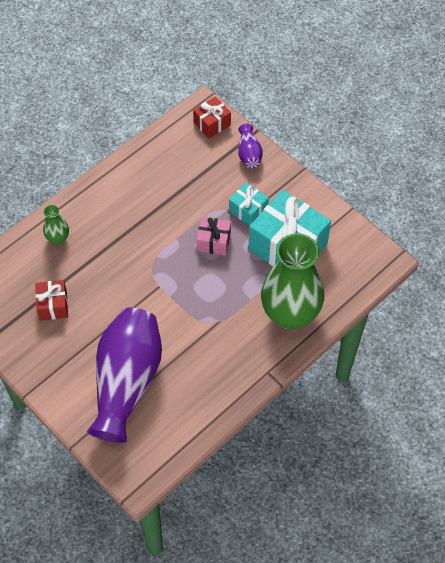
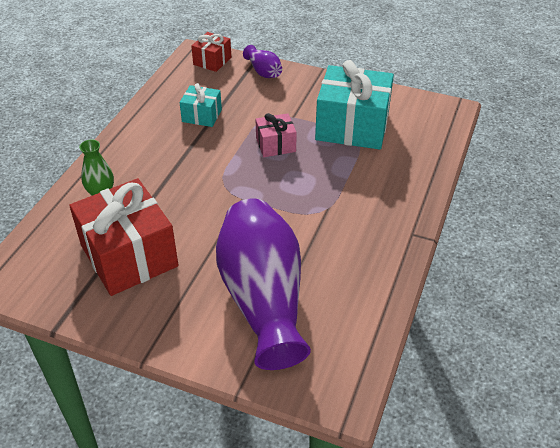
camera: 25 degrees left, 15 degrees down
red gift [35,280,68,321] -> red gift [69,178,178,296], size x1.98
turquoise gift [229,182,269,226] -> turquoise gift moved to [180,83,222,127]
green vase [261,233,324,329] -> none

